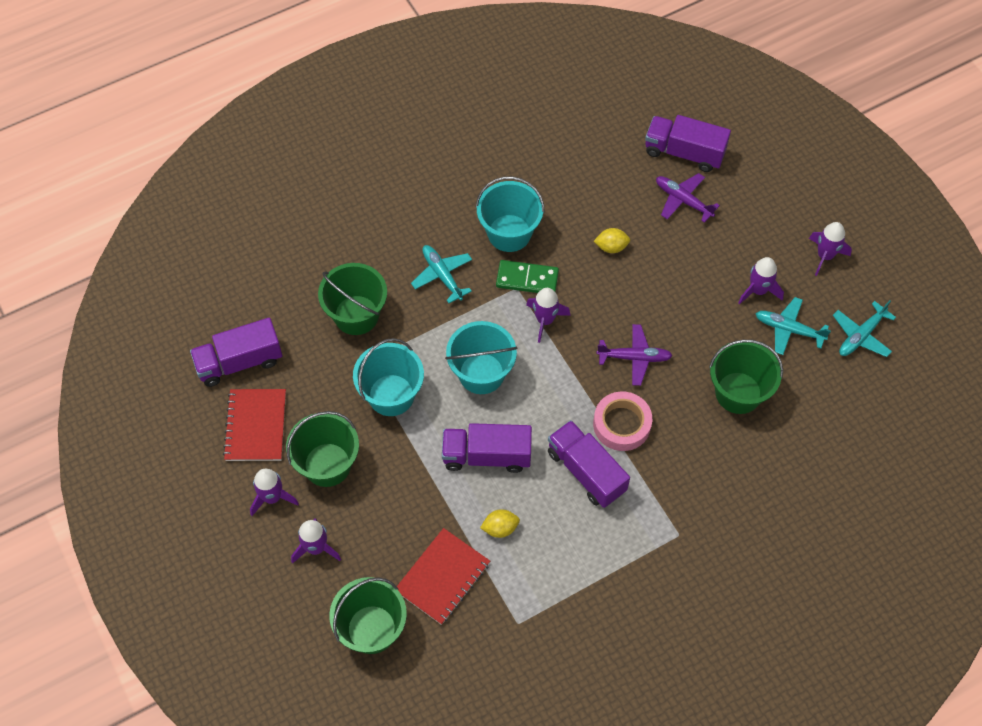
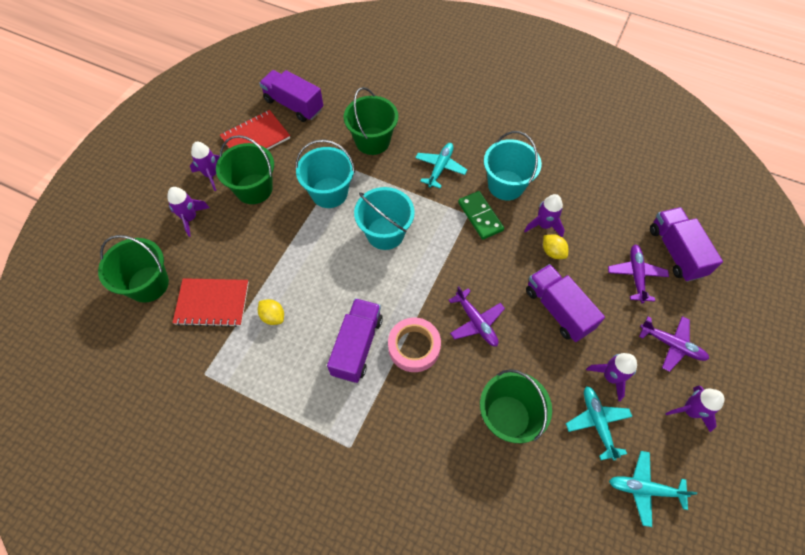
camera: 55 degrees right, 0 degrees up
purple truck [442,423,532,473] -> purple truck moved to [526,264,605,342]
purple rocket [526,288,570,343] -> purple rocket moved to [524,194,565,238]
none -> purple plane [639,316,709,372]

